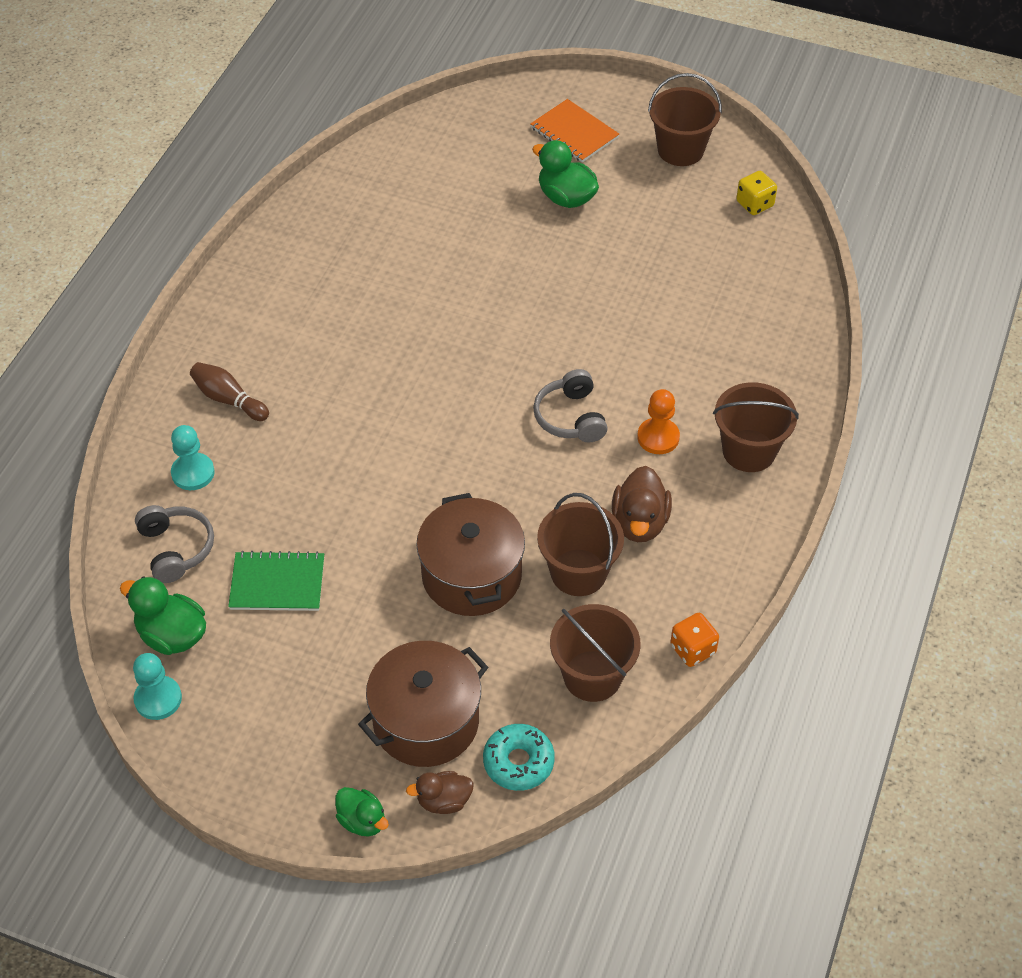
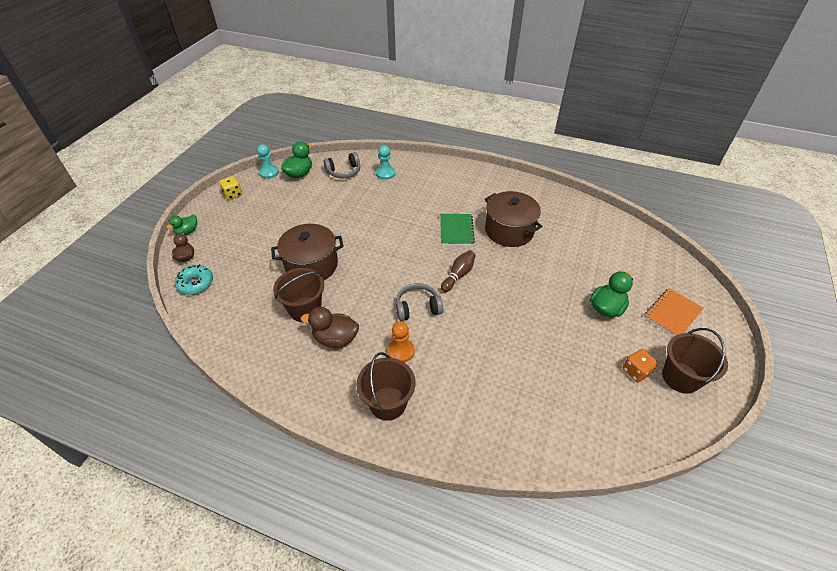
camera: 90 degrees right, 5 degrees down
brown bowling pin [190,362,269,421] -> brown bowling pin moved to [441,250,476,292]
green notebook [228,551,324,611] -> green notebook moved to [440,214,475,246]
brown pot [358,641,488,767] -> brown pot moved to [485,191,542,247]
brown bucket [550,604,641,702] -> none
orange dice [670,613,719,667] -> orange dice moved to [623,349,658,382]
yellow dice [736,171,777,215] -> yellow dice moved to [219,176,242,200]

